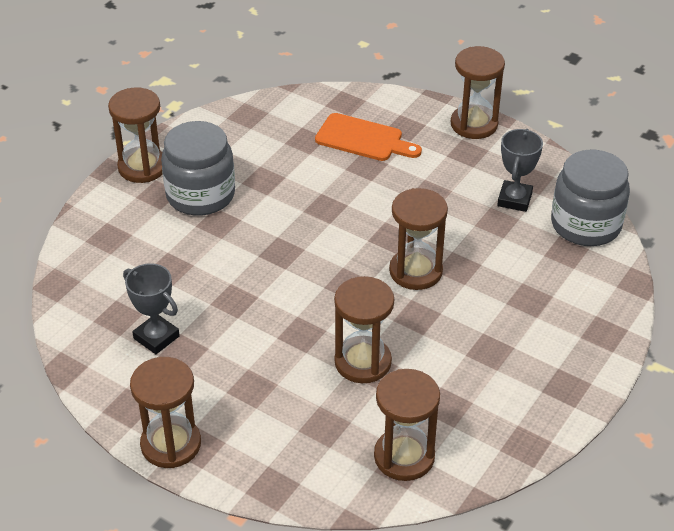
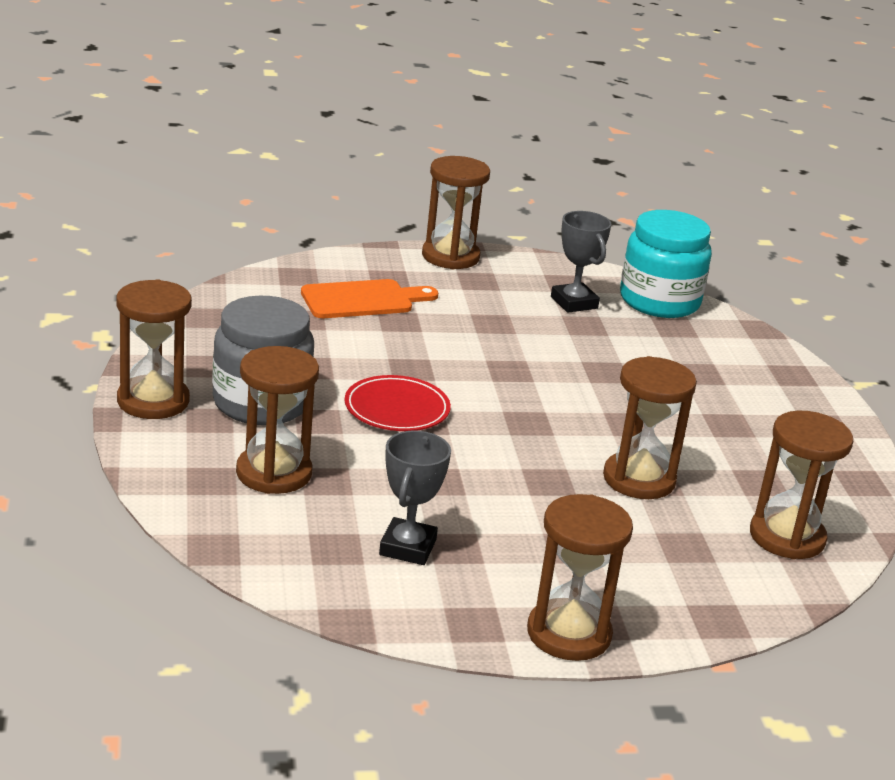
camera: 45 degrees left, 15 degrees down
grey trophy [123,263,180,354] -> grey trophy turned 75 degrees counterclockwise [379,430,451,565]
brown hourglass [389,188,448,290] -> brown hourglass moved to [236,346,319,494]
grey jar [551,150,630,246] -> turquoise jar [620,210,712,318]
none -> red plate [345,375,451,431]

